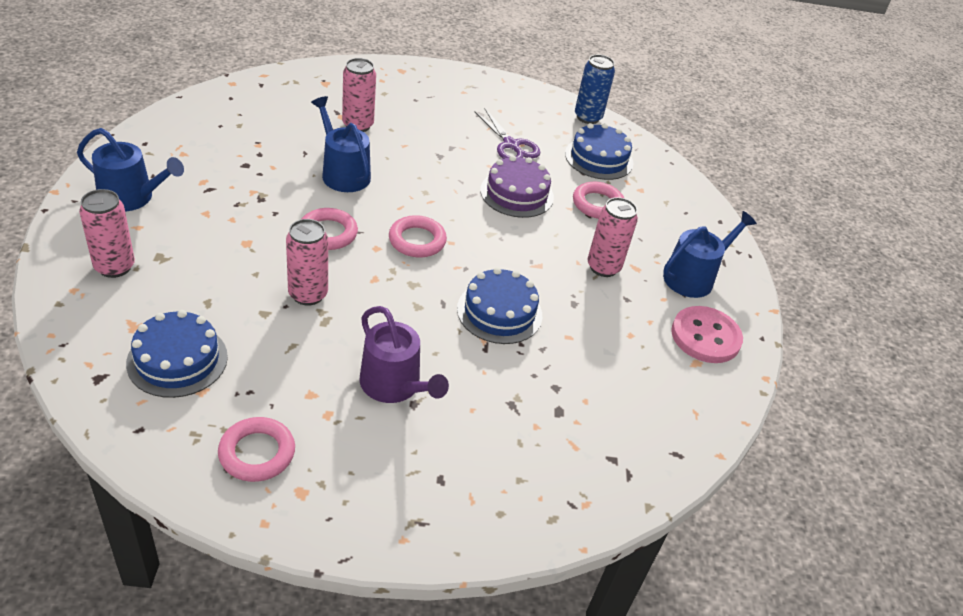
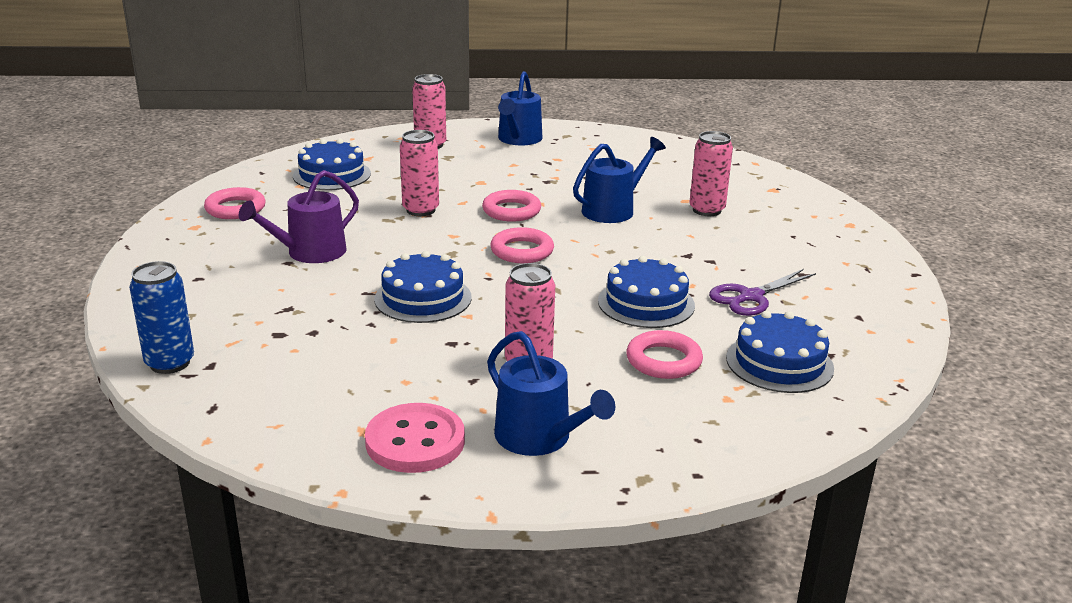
camera: 90 degrees right, 15 degrees down
purple cake [480,155,554,218] -> blue cake [598,256,695,328]
blue can [575,54,615,124] -> blue can moved to [129,261,194,374]

